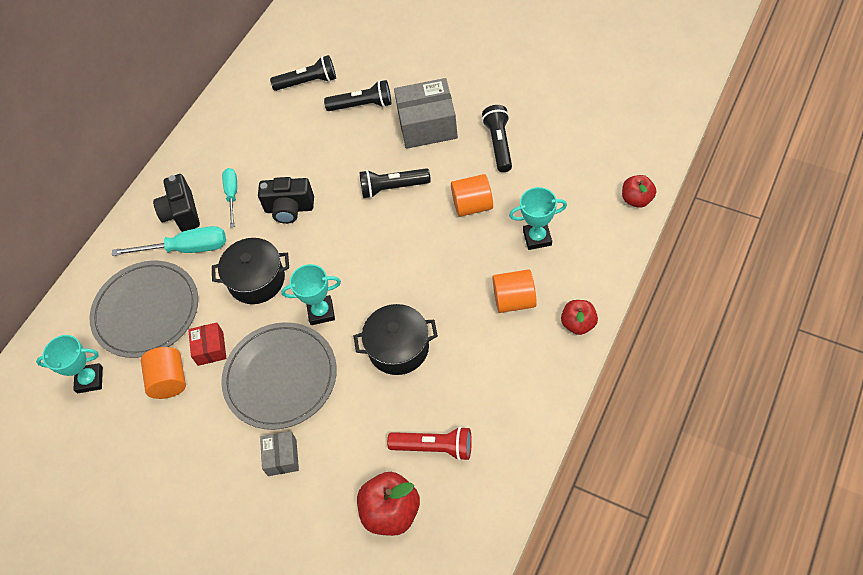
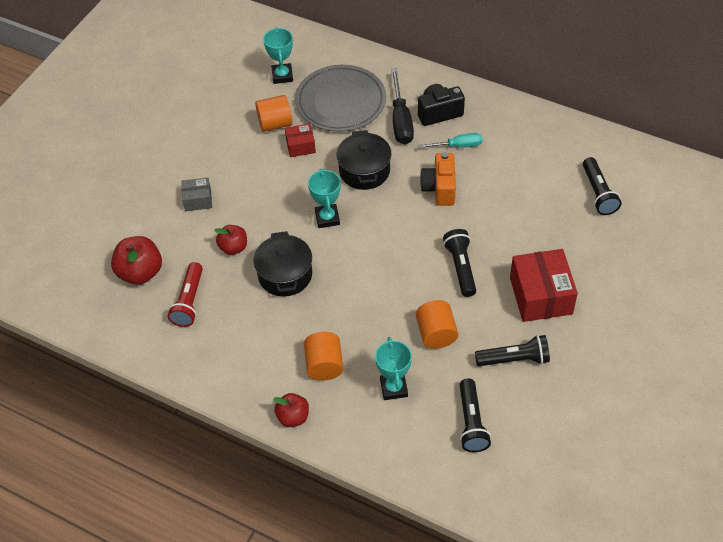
camera: 85 degrees right, 5 degrees down
turquoise screwdriver [112,226,226,256] -> black screwdriver [391,68,414,145]
grey plate [221,322,337,430] -> none
black camera [258,177,314,224] -> orange camera [420,152,456,206]
black flashlight [324,80,391,111] -> black flashlight moved to [460,379,491,452]
grey box [394,78,458,149] -> red box [510,249,578,322]
red apple [622,175,656,208] -> red apple moved to [214,225,247,255]

